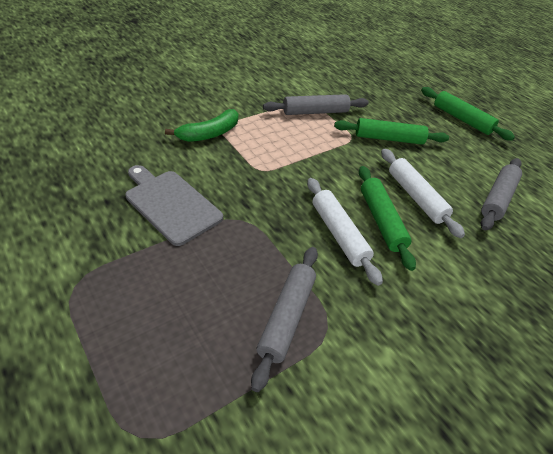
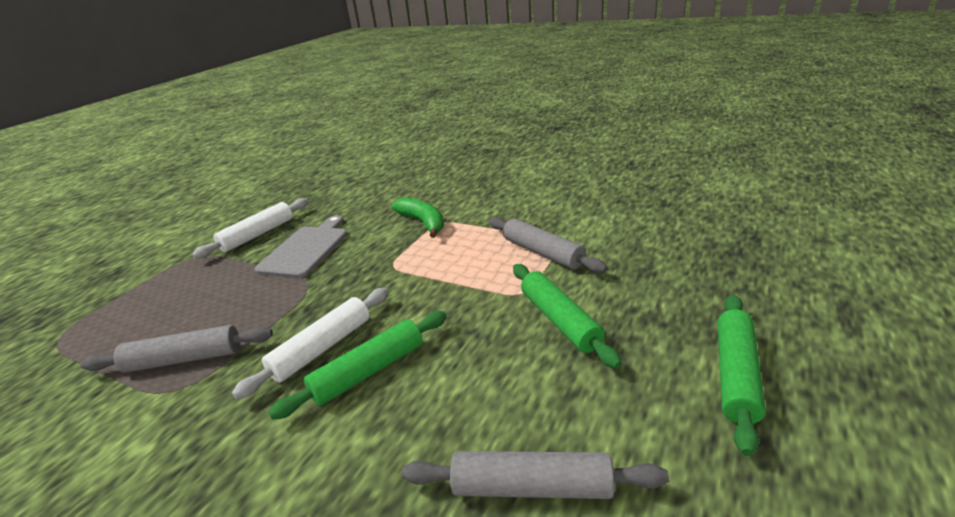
camera: 70 degrees right, 15 degrees down
green banana [165,109,239,142] -> green banana turned 150 degrees counterclockwise [392,197,444,238]
white rolling pin [381,149,465,238] -> white rolling pin moved to [192,198,308,259]

